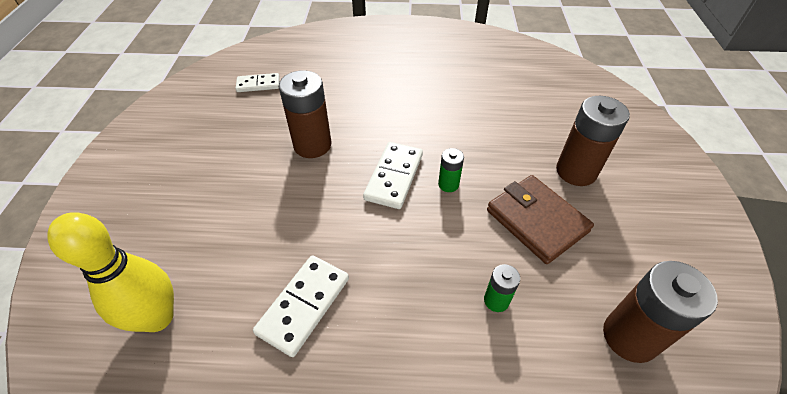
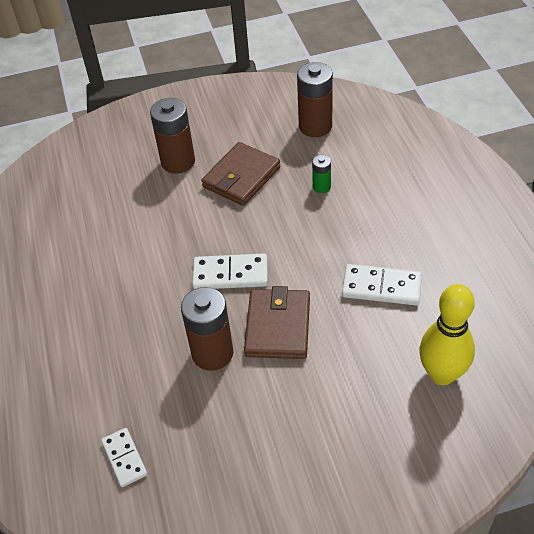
camera: 105 degrees left, 0 degrees up
green battery [438,148,464,192] -> none
none -> brown wallet [244,286,310,359]

